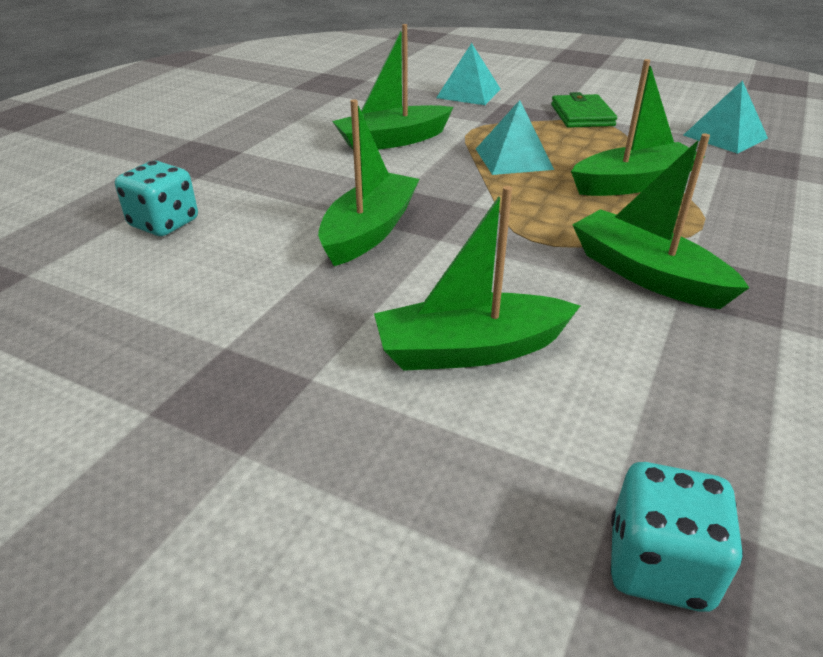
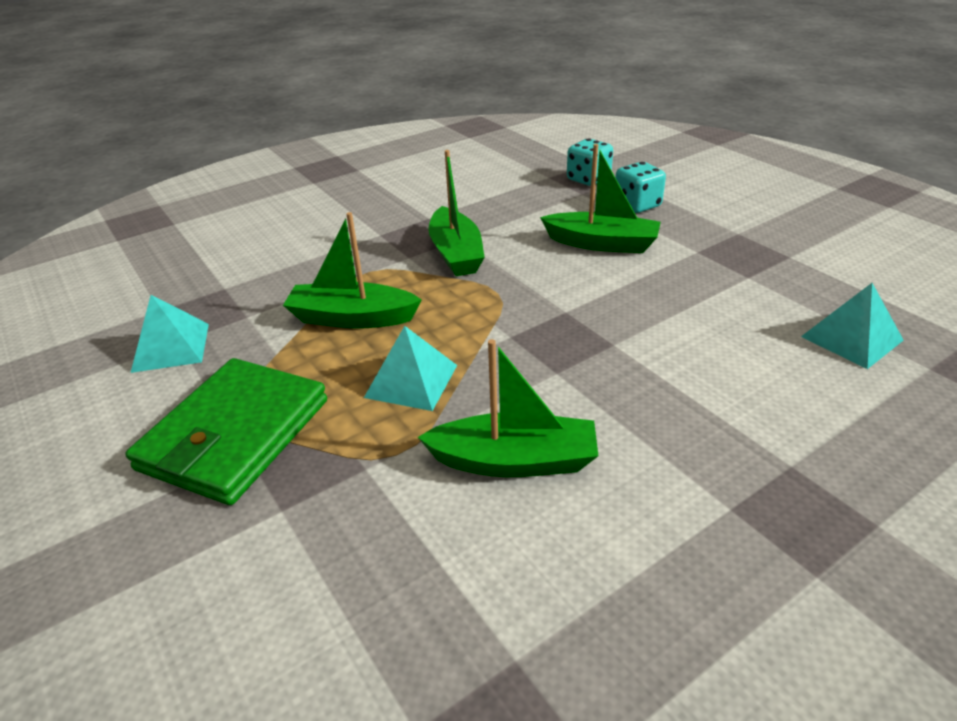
camera: 150 degrees left, 0 degrees up
turquoise dice [115,161,198,236] -> turquoise dice moved to [615,162,666,213]
green boat [318,99,420,266] -> none
turquoise pyramid [436,43,500,105] -> turquoise pyramid moved to [801,283,904,369]
green wallet [551,92,617,128] -> green wallet [125,358,327,505], size x1.75

